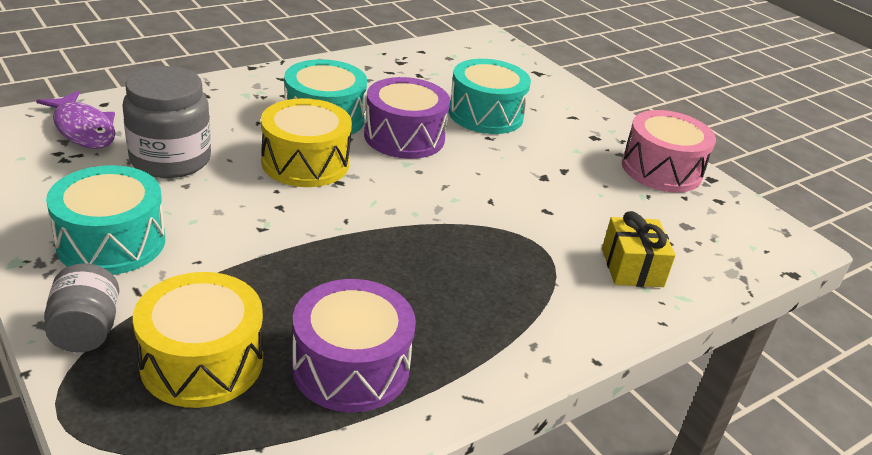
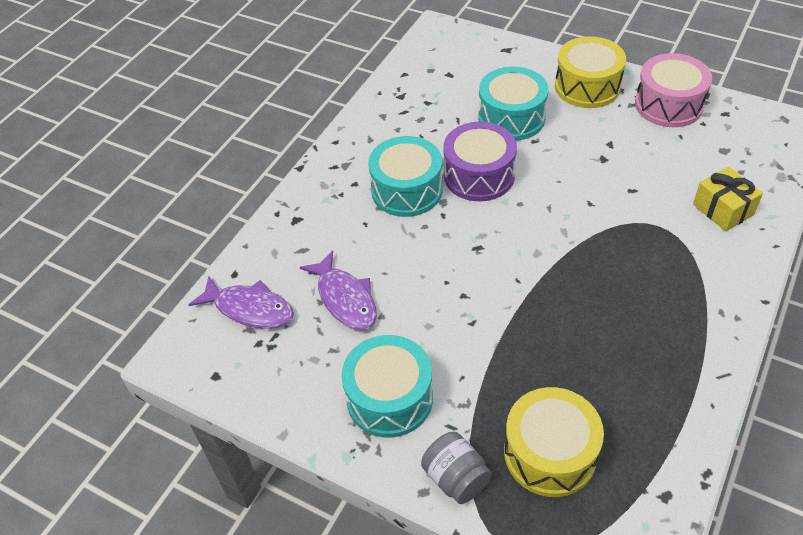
camera: 20 degrees left, 15 degrees up
grey jar [122,66,211,178] -> purple fish [299,250,377,330]
yellow drum [261,98,352,187] -> yellow drum moved to [555,36,626,108]
purple drum [292,279,416,412] -> none

